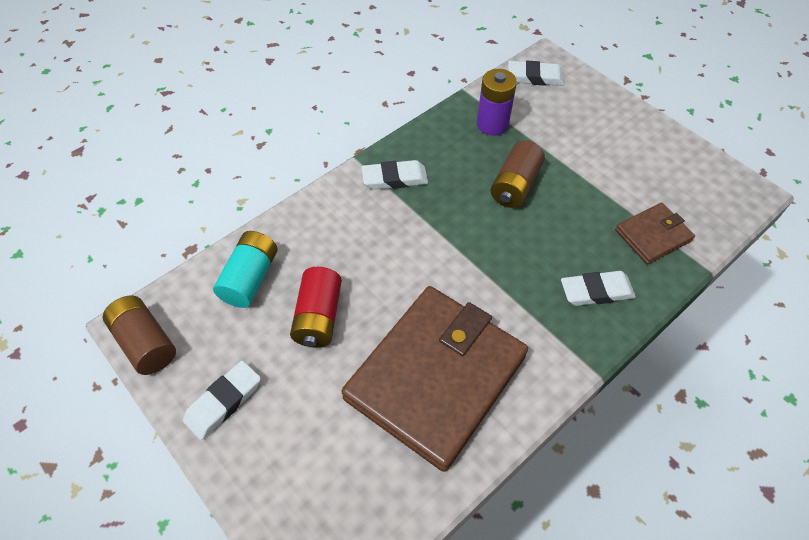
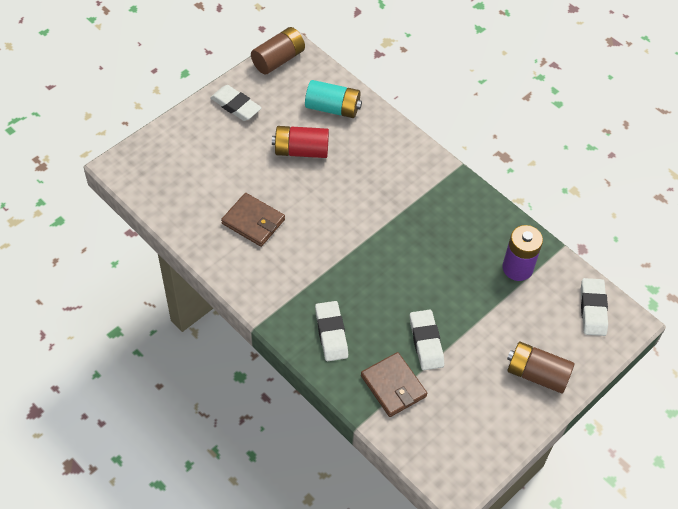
camera: 85 degrees right, 0 degrees up
brown wallet [341,286,528,472] -> brown wallet [221,193,285,247], size x0.46
white eraser [361,160,428,190] -> white eraser moved to [410,310,444,370]
brown battery [490,141,545,208] -> brown battery moved to [507,342,575,393]

